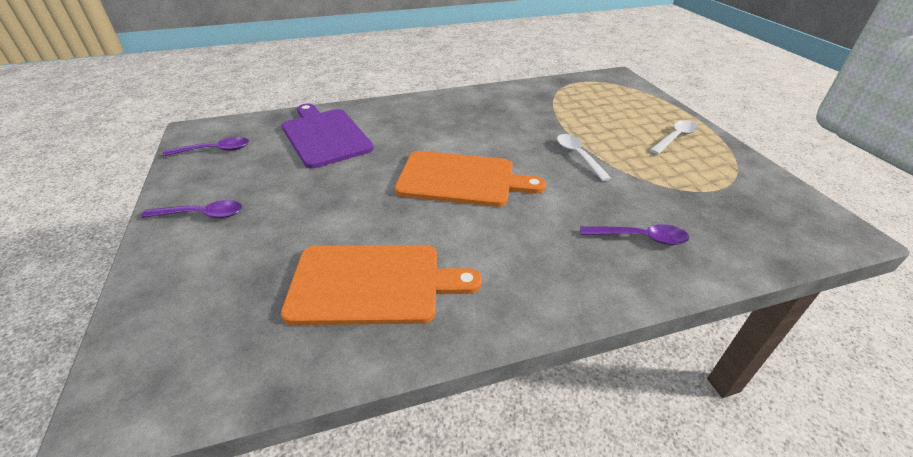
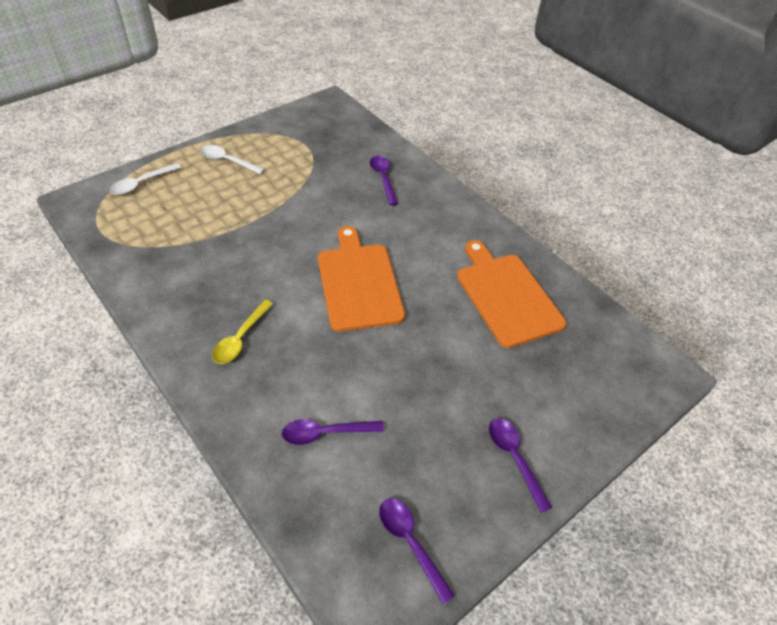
camera: 115 degrees left, 10 degrees up
purple cutting board [282,103,374,168] -> purple spoon [282,419,384,445]
white spoon [557,134,611,181] -> white spoon moved to [110,163,181,195]
none -> yellow spoon [212,300,273,364]

